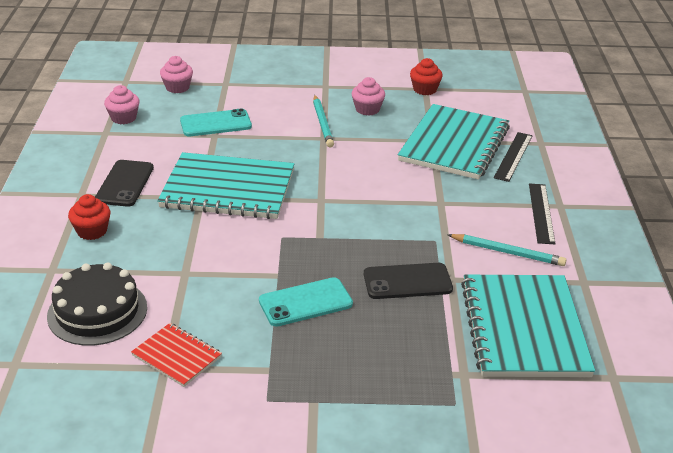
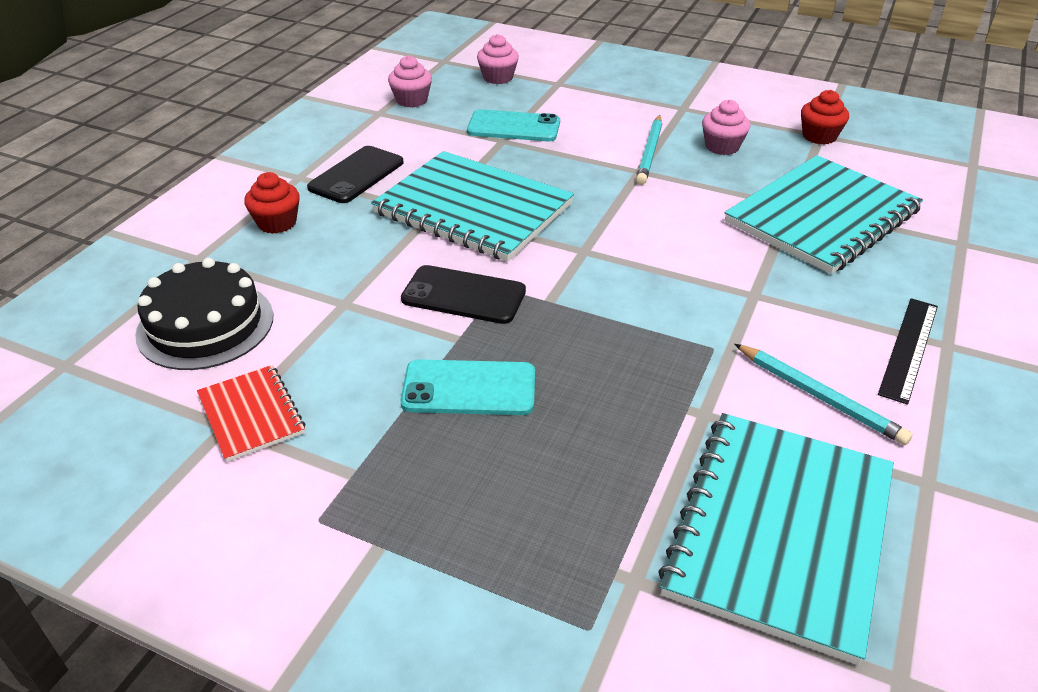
camera: 25 degrees right, 5 degrees up
black phone [364,263,453,299] -> black phone moved to [401,265,526,324]
black ruler [494,132,532,182] -> none

